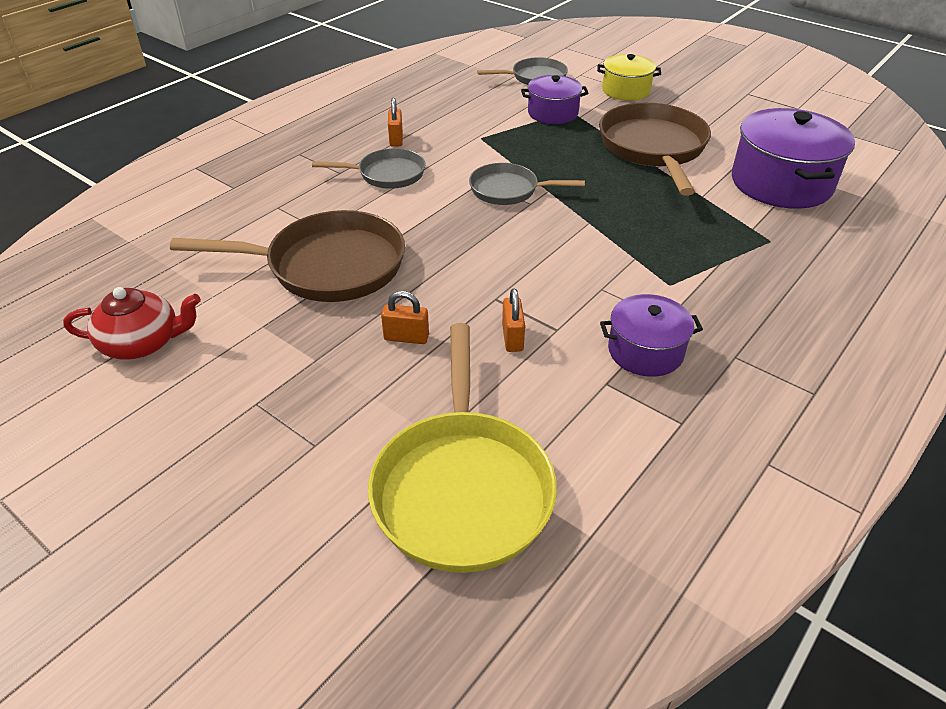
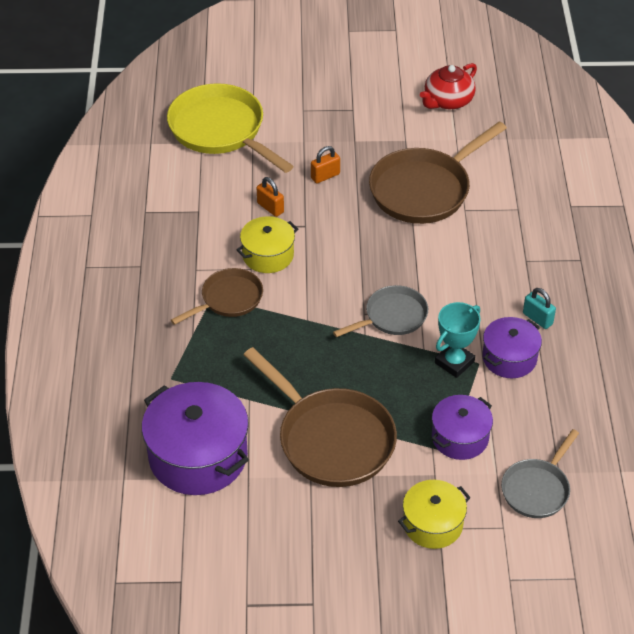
camera: 140 degrees right, 5 degrees up
grey pan [312,148,426,189] -> none
orange padlock [388,98,403,147] -> turquoise padlock [523,288,556,329]
purple pot [600,294,703,377] -> purple pot moved to [482,317,542,378]
none -> brown pan [171,268,263,325]
none -> yellow pot [236,216,298,273]
none -> turquoise trophy [435,302,481,378]

